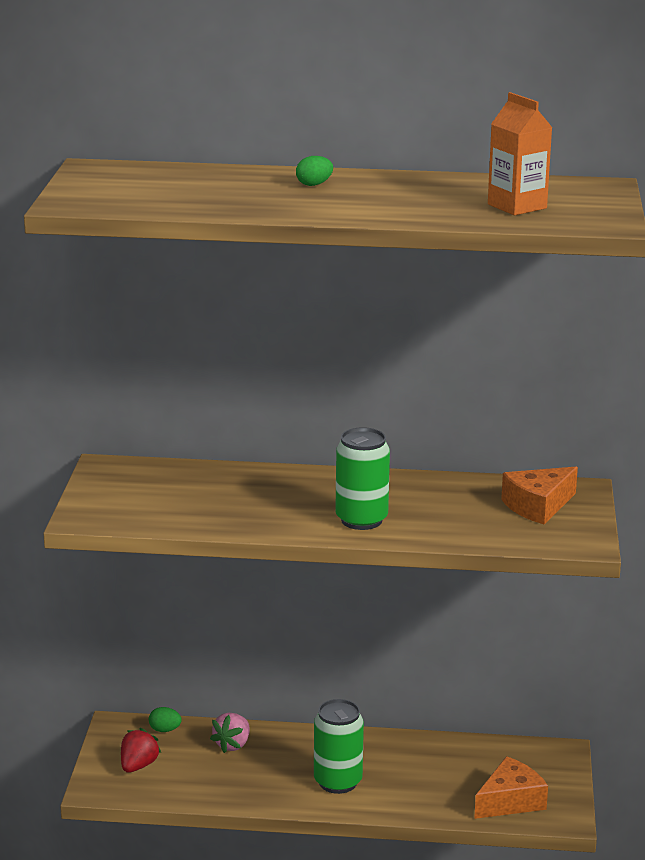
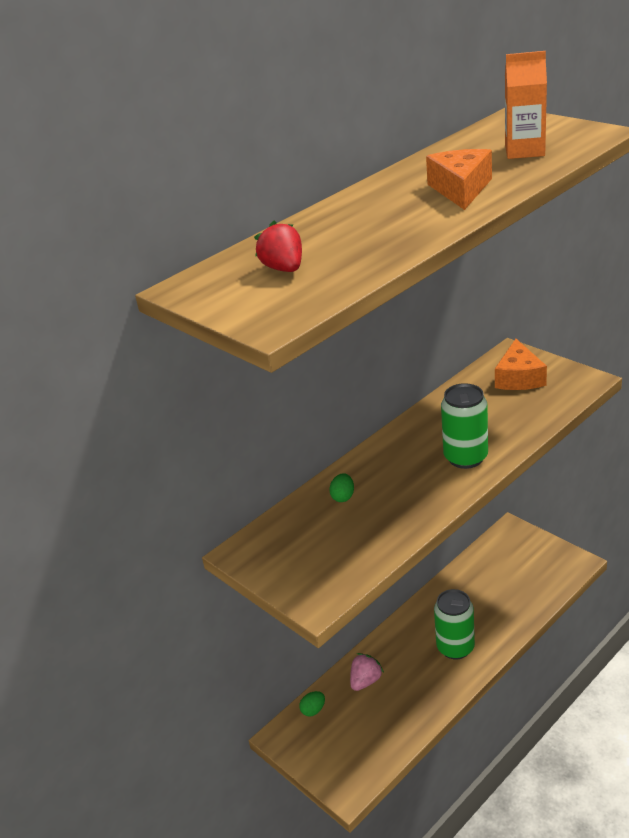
camera: 45 degrees left, 10 degrees up
red strawberry [121,728,161,773] -> red strawberry moved to [254,220,302,272]
pink strawberry [210,713,249,753] -> pink strawberry turned 120 degrees counterclockwise [350,653,384,691]
green egg [296,156,333,186] -> green egg moved to [329,473,354,502]
orange cheese [474,756,548,819] -> orange cheese moved to [426,149,492,210]

